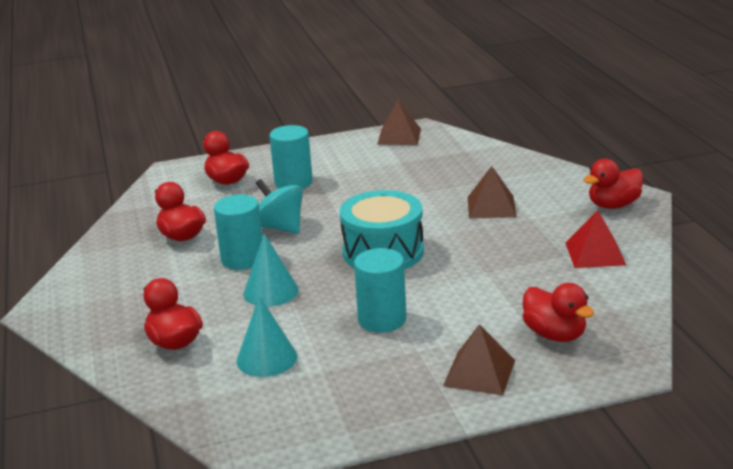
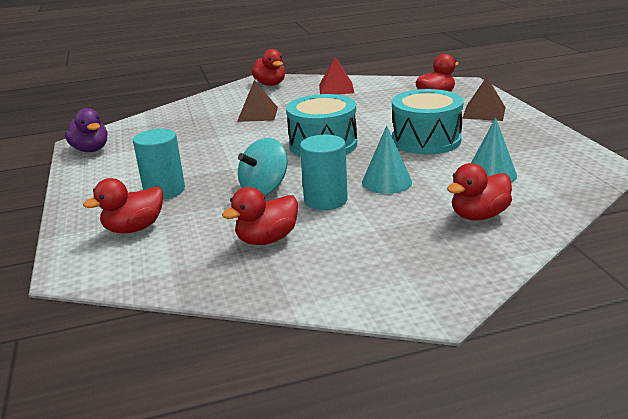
camera: 90 degrees left, 0 degrees up
turquoise cylinder [354,248,407,333] -> turquoise drum [392,89,464,154]
brown pyramid [377,100,421,145] -> purple duck [65,108,108,152]

